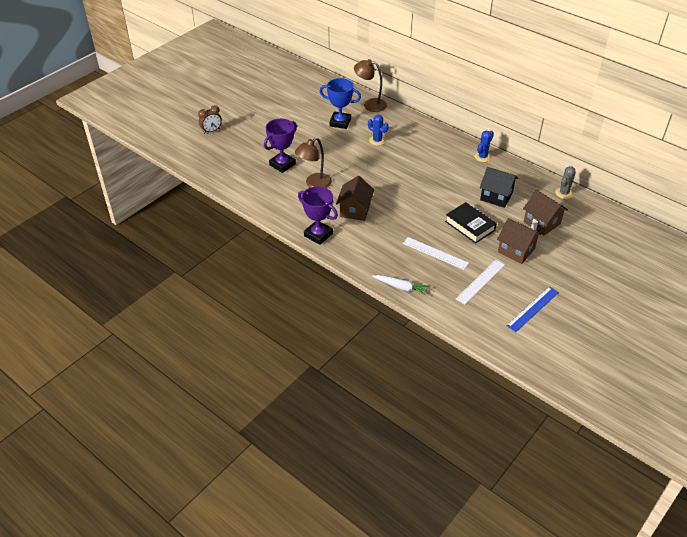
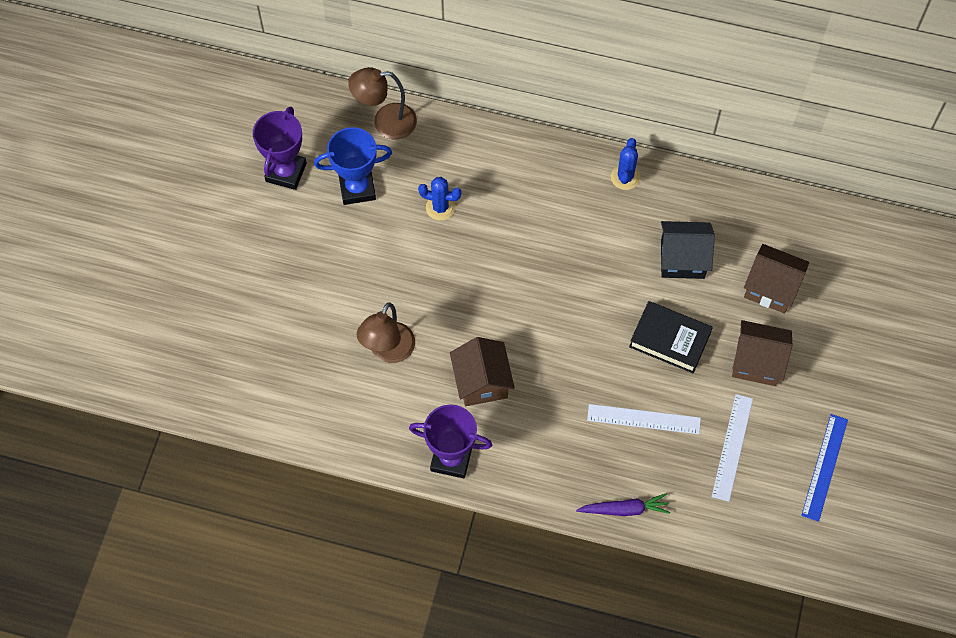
camera: 25 degrees left, 20 degrees up
brown clock [198,105,222,134] -> none
purple trophy [264,119,297,173] -> purple trophy moved to [253,107,307,190]
white carrot [372,275,429,296] -> purple carrot [576,493,670,516]
grey cactus [555,166,576,199] -> none

